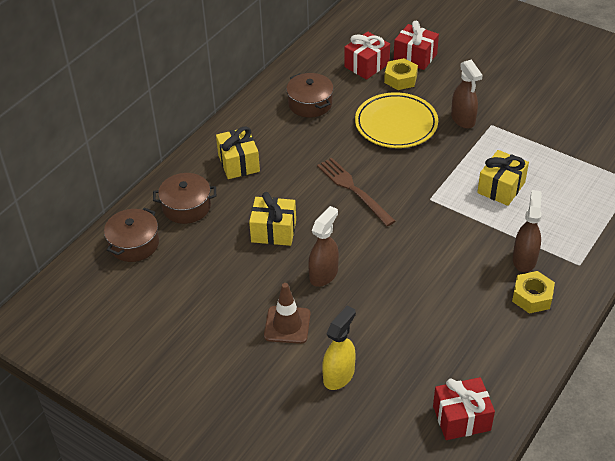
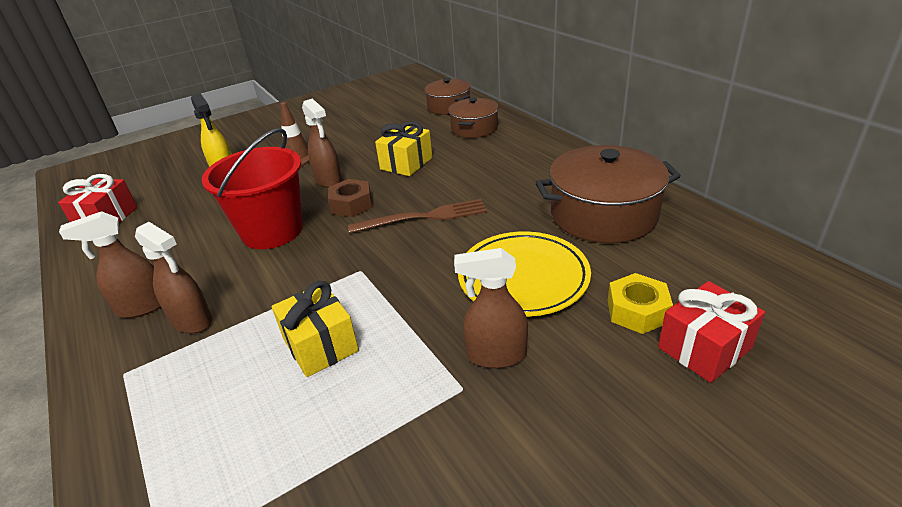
camera: 115 degrees right, 10 degrees down
yellow gift [216,126,260,179] -> none
brown pot [286,73,334,118] -> brown pot [535,145,681,243], size x1.67
red gift [344,32,390,80] -> none
yellow nut [512,271,555,314] -> brown spray bottle [59,211,161,318]
none -> red bucket [201,128,303,249]
none -> brown nut [328,179,372,217]

